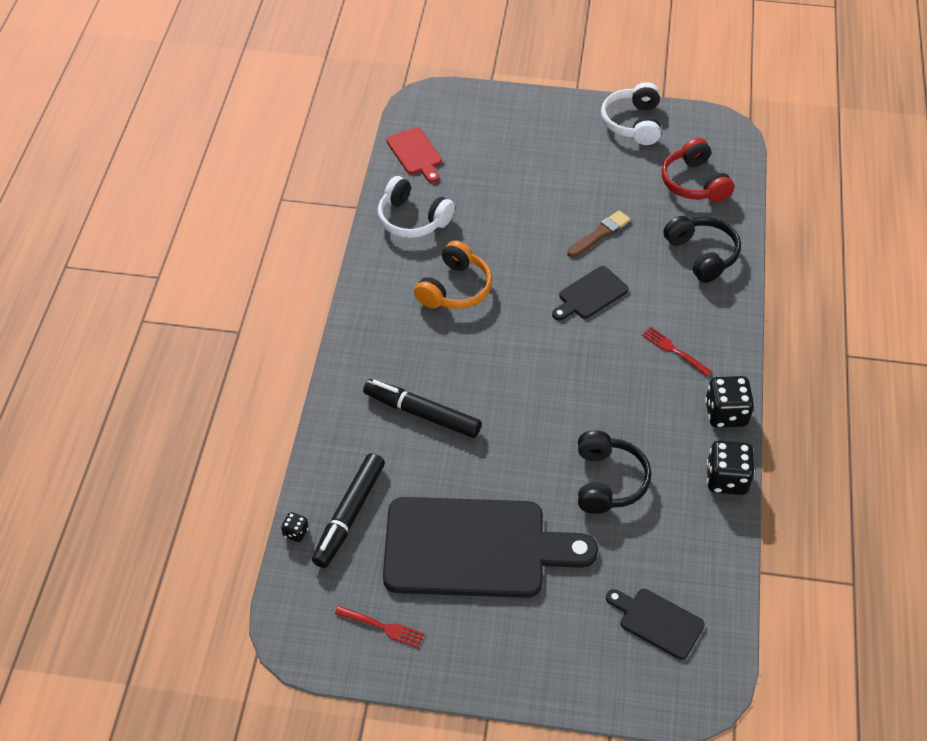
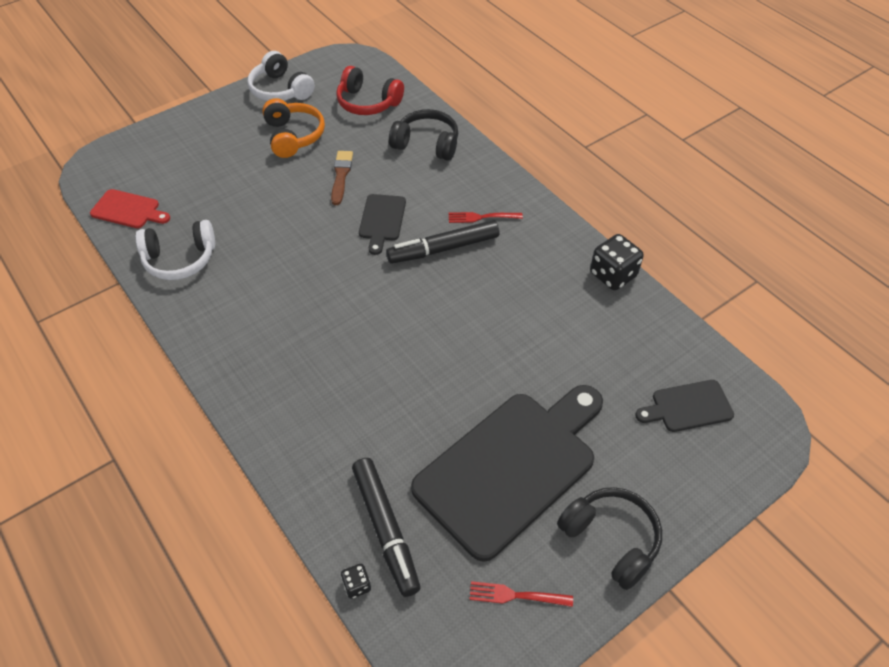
camera: 45 degrees left, 0 degrees up
red fork [335,606,425,648] -> red fork turned 150 degrees counterclockwise [469,581,573,607]
black marker [363,379,481,438] -> black marker moved to [386,220,499,264]
orange headphones [414,240,492,309] -> orange headphones moved to [262,98,325,158]
black headphones [578,430,651,514] -> black headphones moved to [557,487,662,590]
black dice [705,376,755,428] -> none

